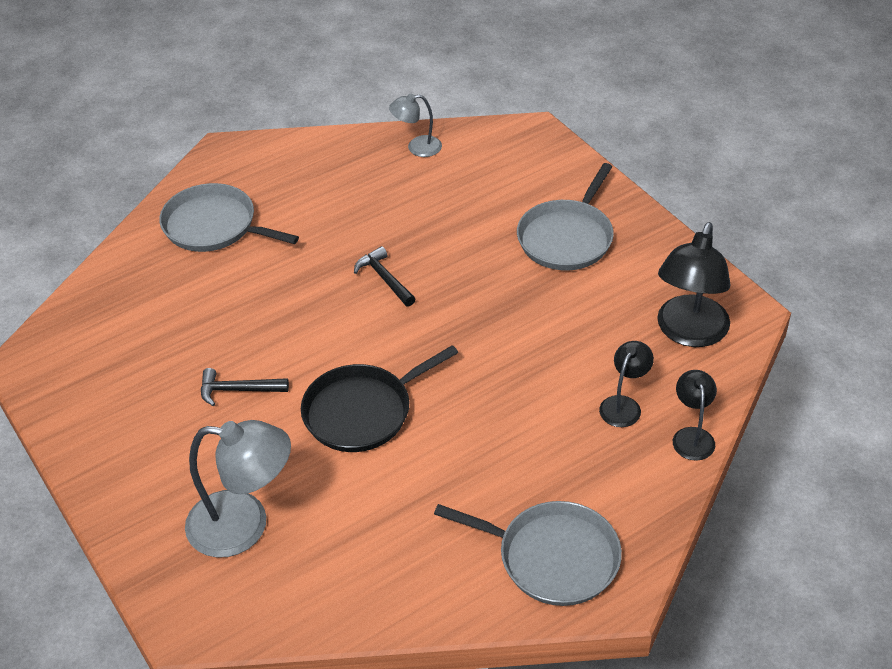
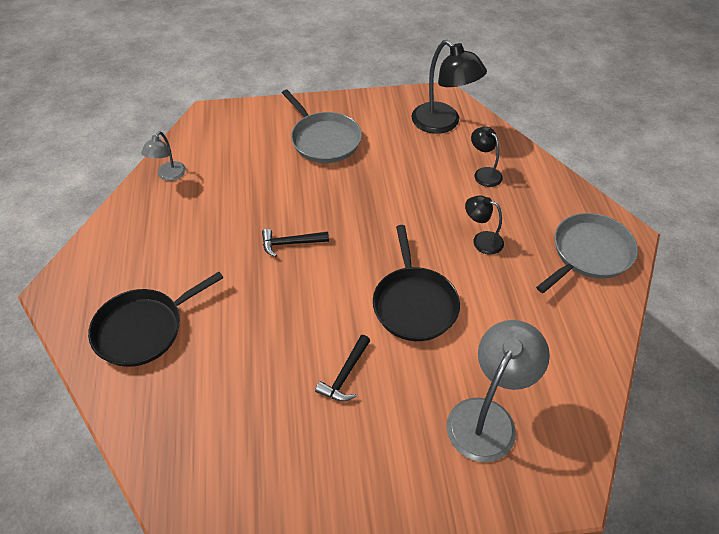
camera: 65 degrees left, 5 degrees up
grey pan [159,183,299,252] -> black pan [88,272,224,367]
black lamp [673,370,717,461] -> black lamp moved to [465,196,504,255]

